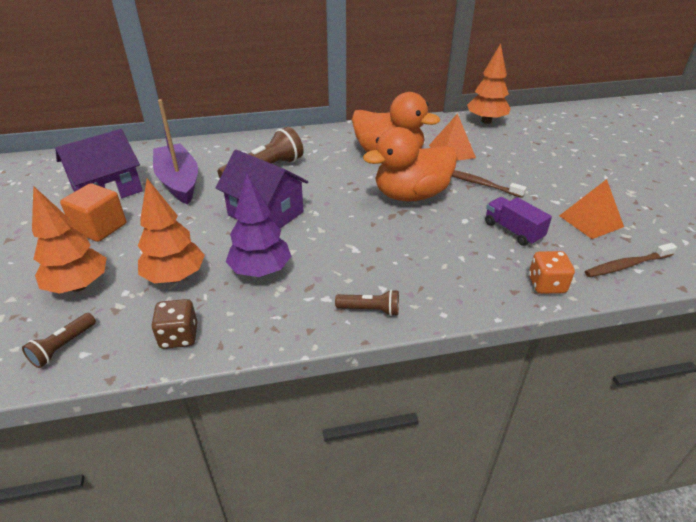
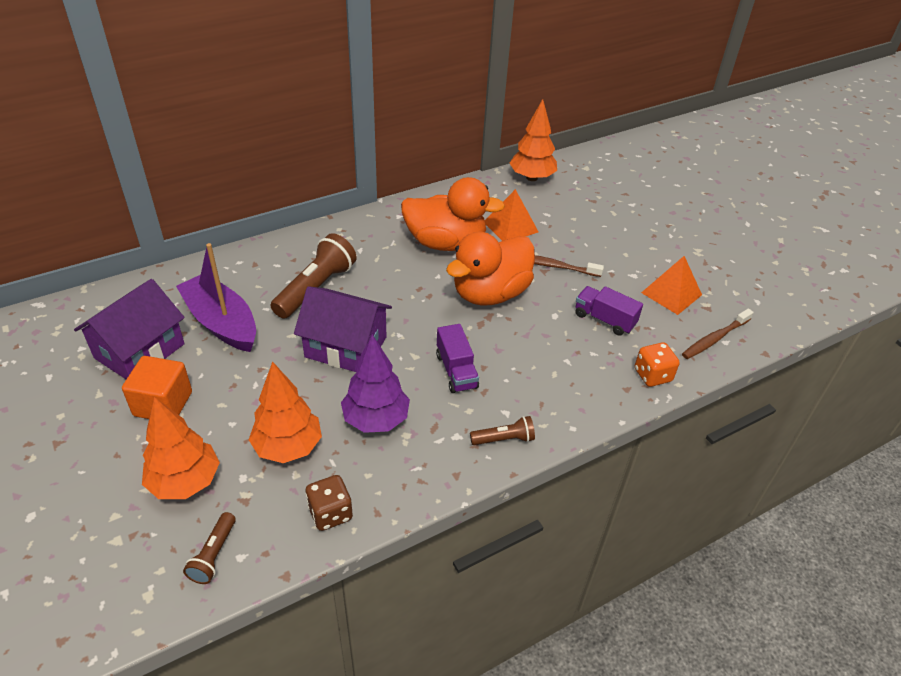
camera: 20 degrees left, 5 degrees up
none -> purple truck [436,324,479,393]

